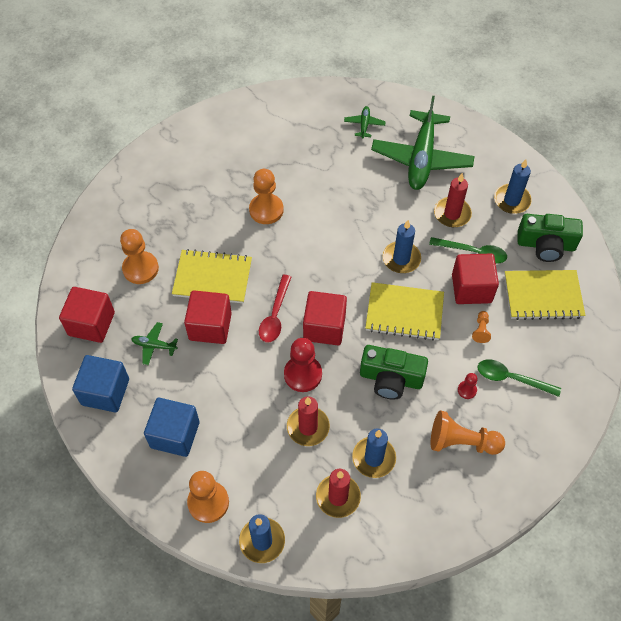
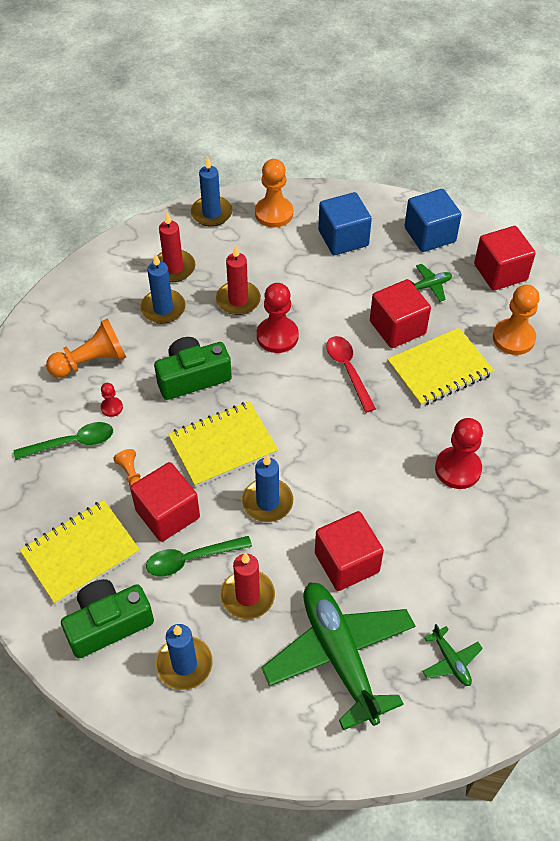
camera: 145 degrees right, 5 degrees down
orange pawn [249,169,284,224] -> red pawn [435,418,483,489]
red cube [303,291,347,345] -> red cube moved to [315,511,384,591]

